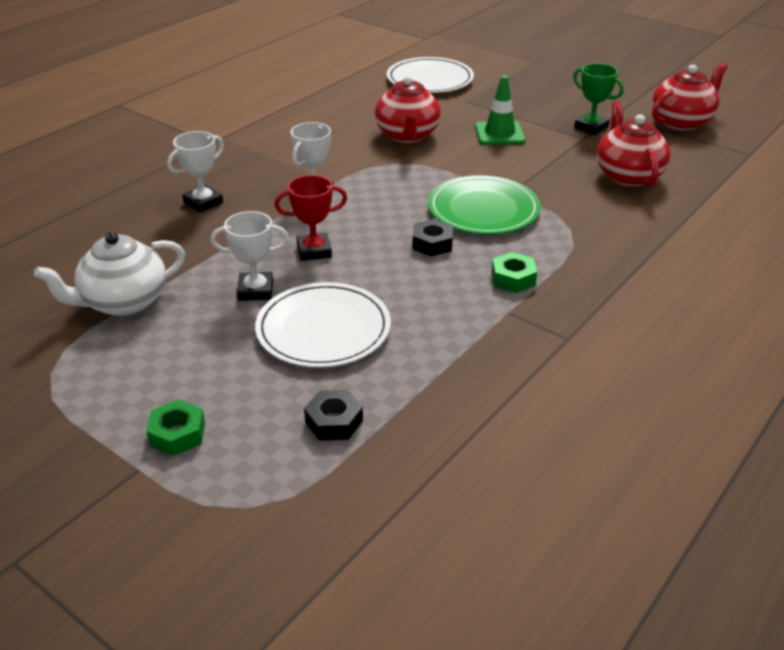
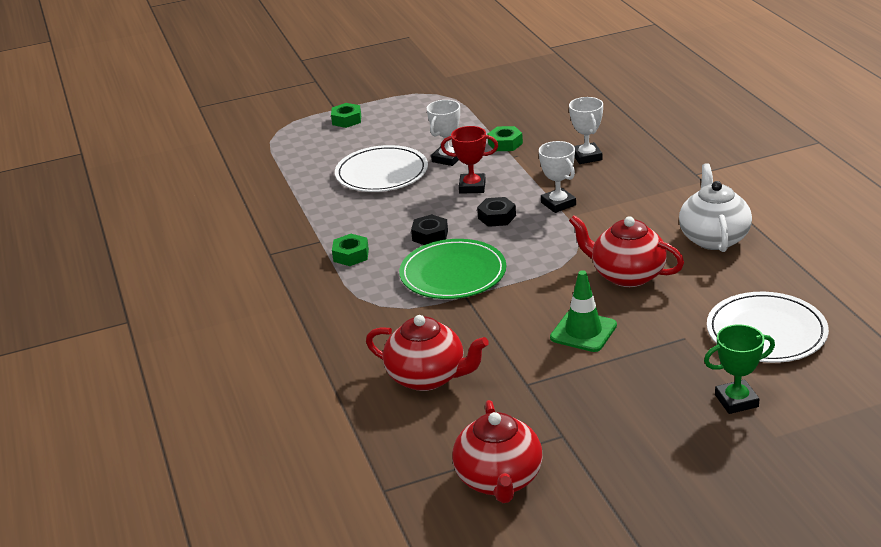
camera: 125 degrees right, 5 degrees down
white teapot [34,232,185,316] -> white teapot moved to [679,163,752,252]
red trophy [274,175,347,261] -> red trophy turned 75 degrees clockwise [441,126,498,194]
black nut [304,390,363,441] -> black nut moved to [477,197,516,227]
green trophy [573,63,624,135] -> green trophy moved to [704,324,775,414]
none -> green nut [488,126,523,151]

